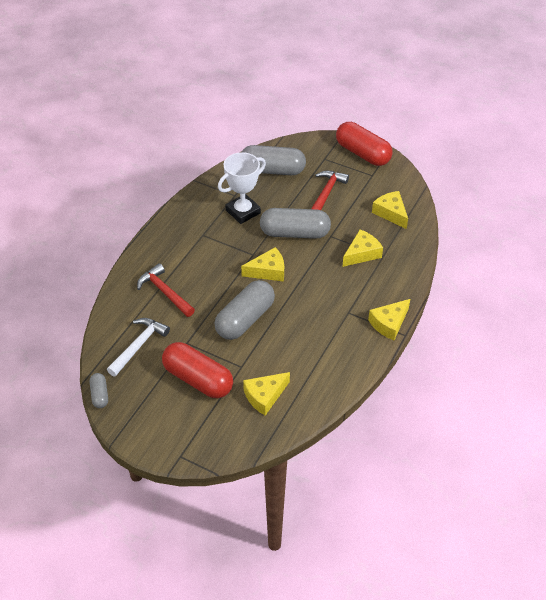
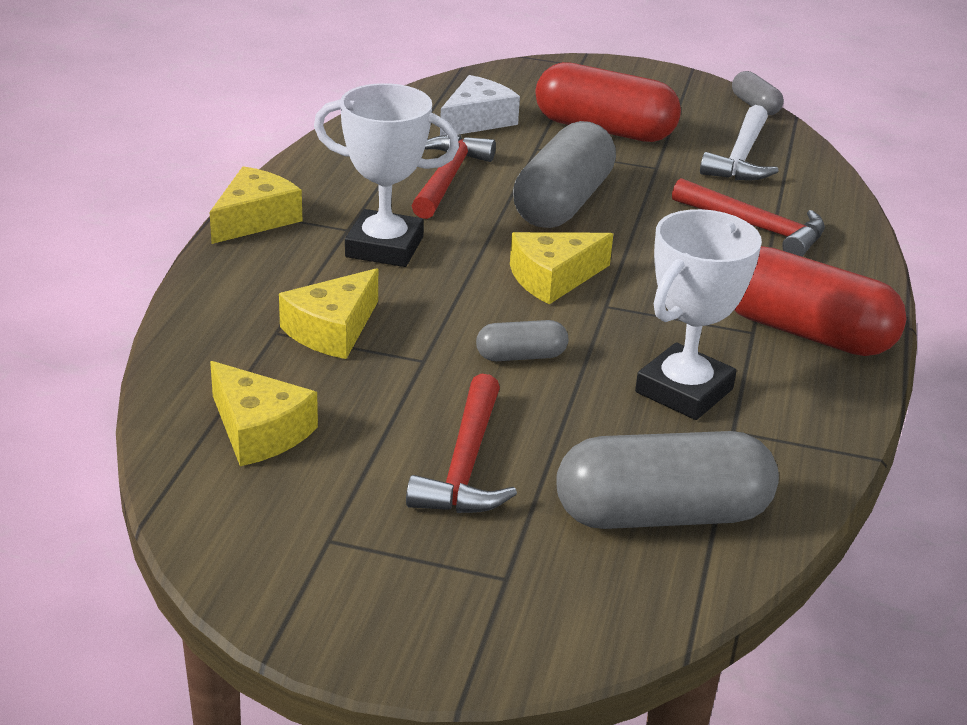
camera: 165 degrees right, 15 degrees down
yellow cheese [243,372,290,416] -> white cheese [440,75,520,136]
grey capsule [260,208,331,239] -> grey capsule [476,320,568,361], size x0.48
red capsule [336,122,393,166] -> red capsule moved to [734,246,906,356]
none -> white trophy [314,83,459,267]
none -> red hammer [412,135,496,219]

